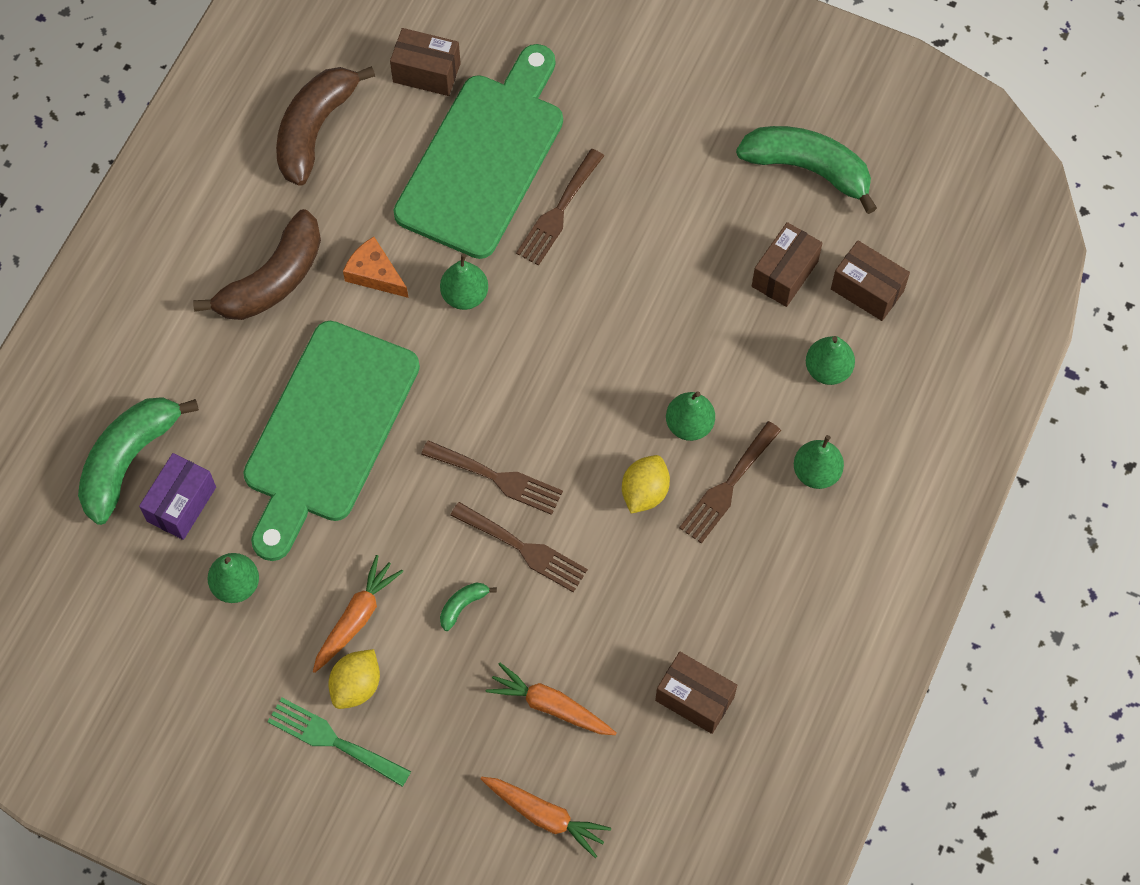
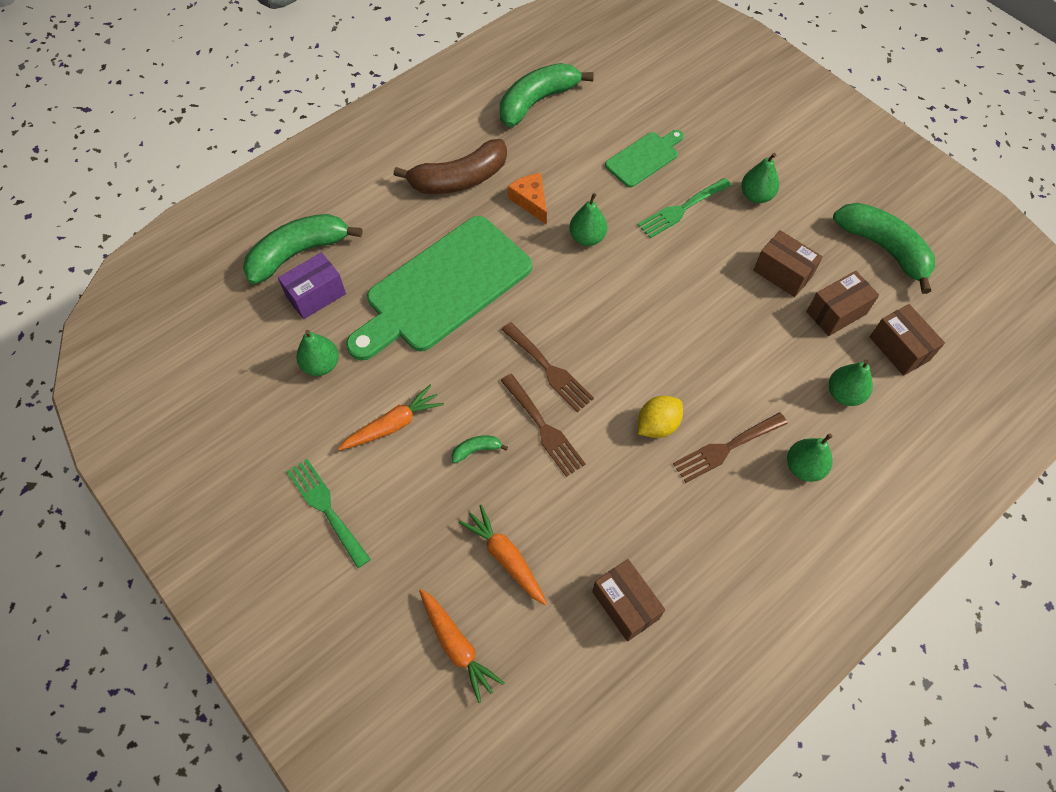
camera: 25 degrees right, 5 degrees down
brown banana [276,66,375,186] -> green banana [499,63,594,127]
yellow lemon [328,649,380,709] -> none
brown box [390,28,461,96] -> brown box moved to [753,230,823,297]
green cutting board [394,44,563,259] -> green cutting board [605,130,684,188], size x0.49
brown fork [516,149,604,266] -> green fork [638,178,732,238]
green pear [666,391,715,441] -> green pear moved to [741,153,779,203]

